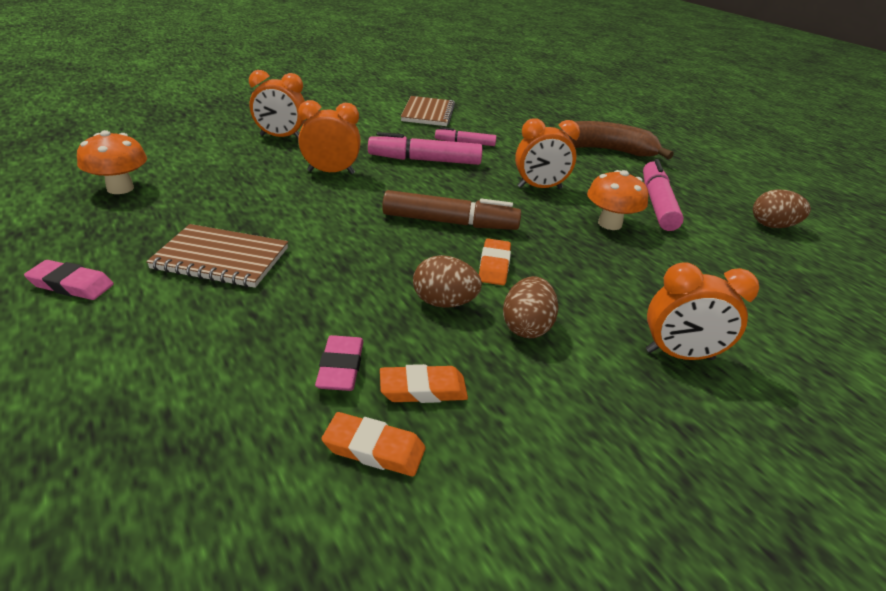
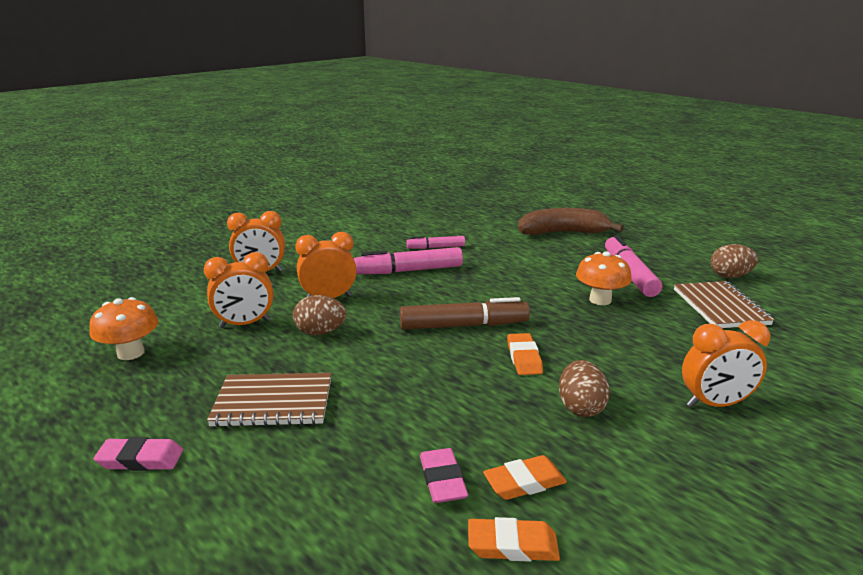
camera: 10 degrees left, 10 degrees down
brown notebook [401,96,455,126] -> brown notebook moved to [674,281,774,328]
brown egg [413,255,482,308] -> brown egg moved to [293,295,347,335]
orange clock [515,118,580,189] -> orange clock moved to [204,252,273,328]

